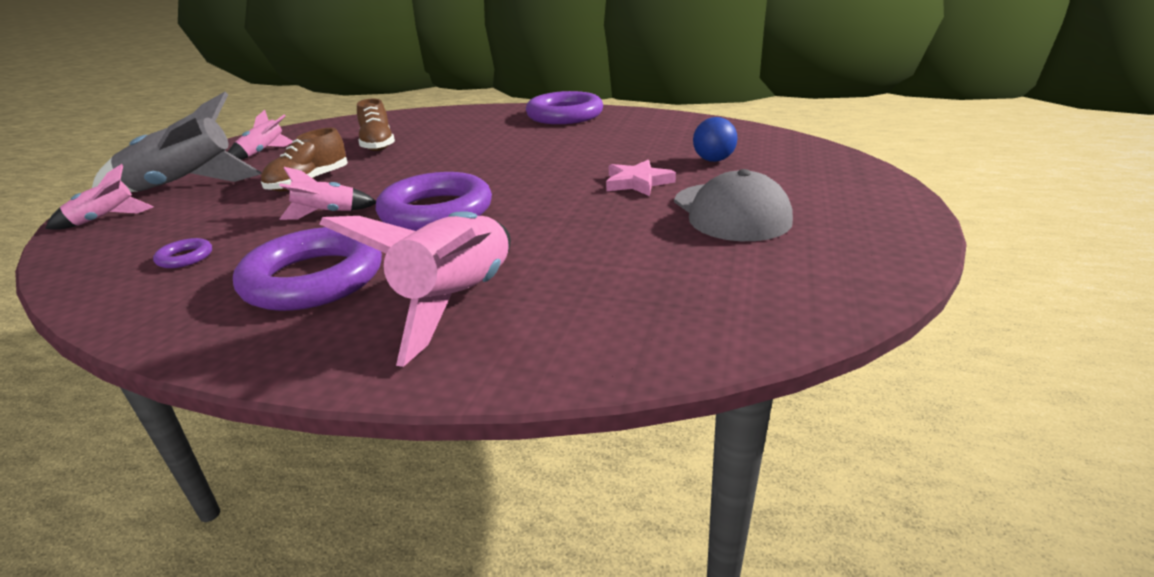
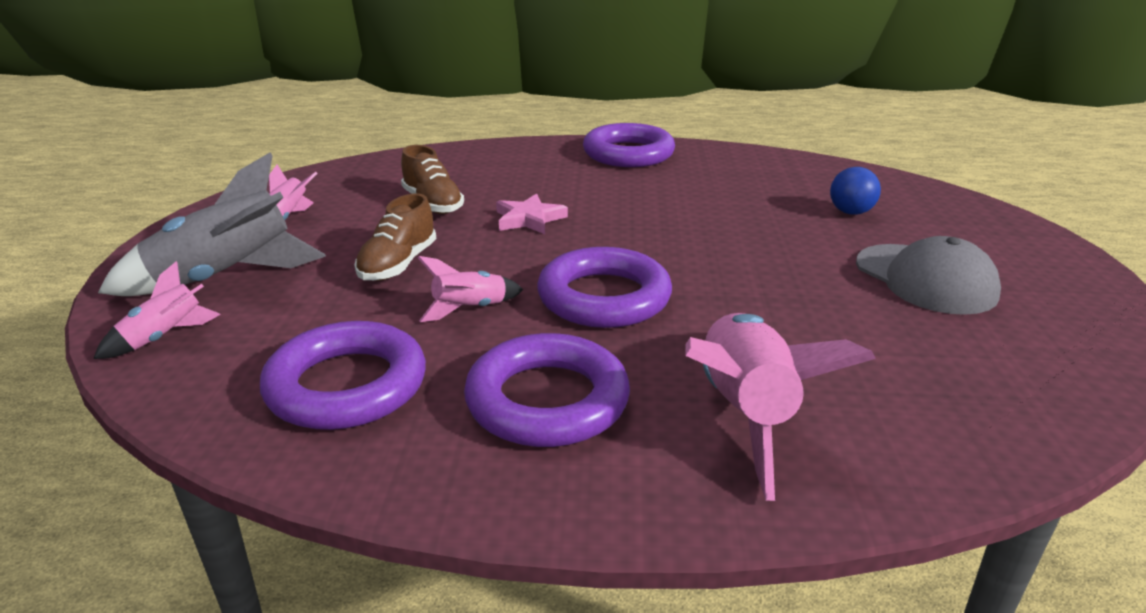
camera: 15 degrees left, 0 degrees up
purple ring [153,238,212,268] -> purple ring [260,321,426,430], size x2.44
pink star [606,160,676,196] -> pink star moved to [496,193,568,234]

